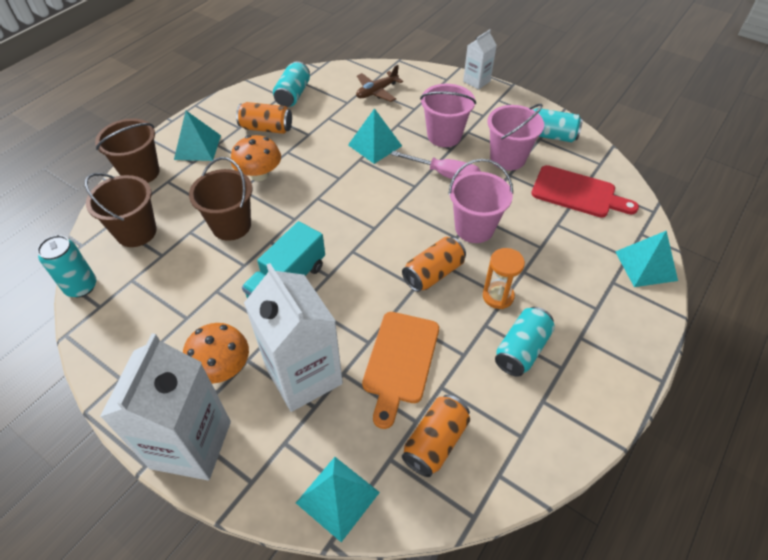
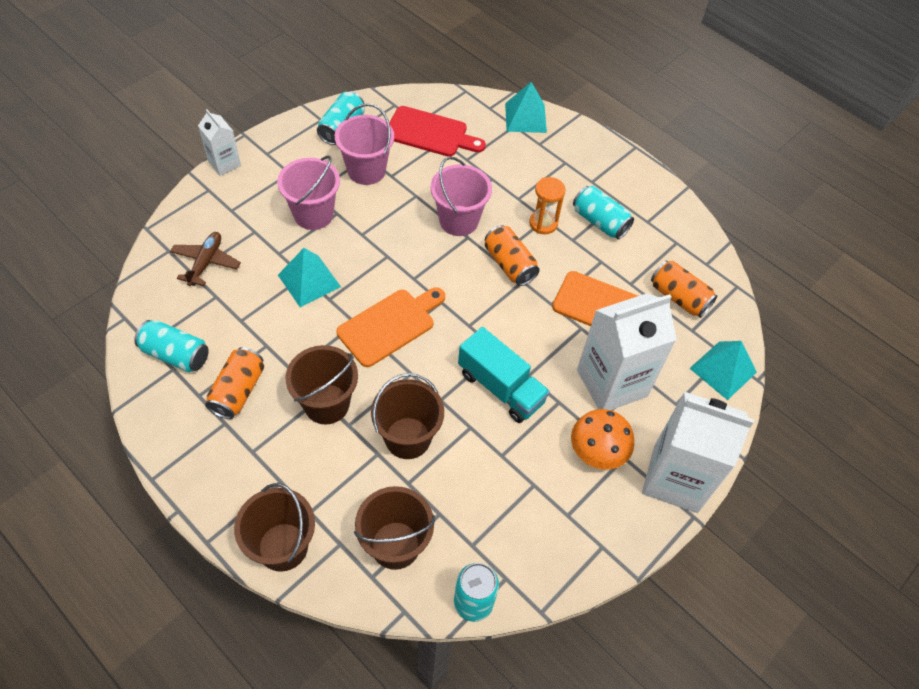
camera: 85 degrees left, 5 degrees up
turquoise pyramid [174,111,221,161] -> none
orange mushroom [231,135,281,181] -> brown bucket [286,345,358,424]
brown plane [356,65,403,102] -> brown plane turned 135 degrees counterclockwise [170,232,241,286]
pink screwdriver [391,151,481,179] -> none
red cutting board [531,165,639,218] -> red cutting board turned 75 degrees clockwise [389,106,486,157]
none -> orange cutting board [336,287,445,367]

